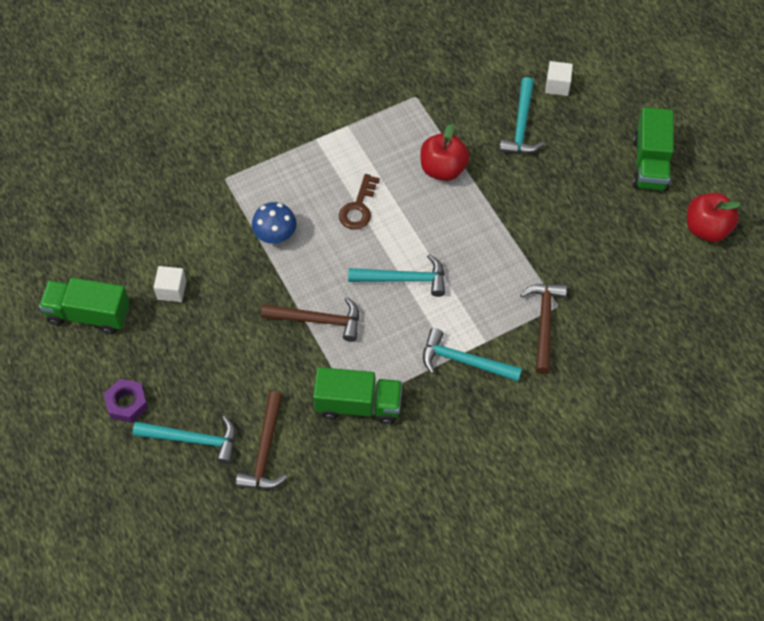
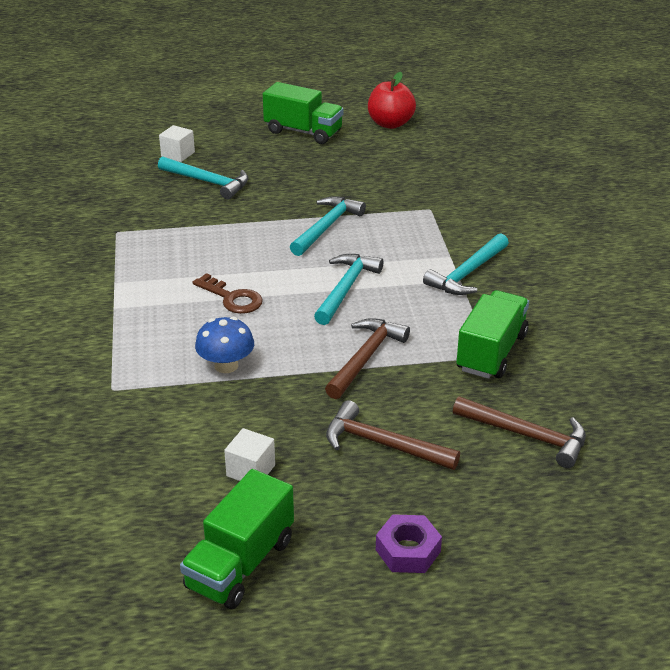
camera: 70 degrees left, 25 degrees down
turquoise hammer [133,416,236,464] -> turquoise hammer moved to [290,196,366,256]
red apple [420,124,470,181] -> none
brown hammer [520,284,567,374] -> brown hammer moved to [326,400,460,470]

